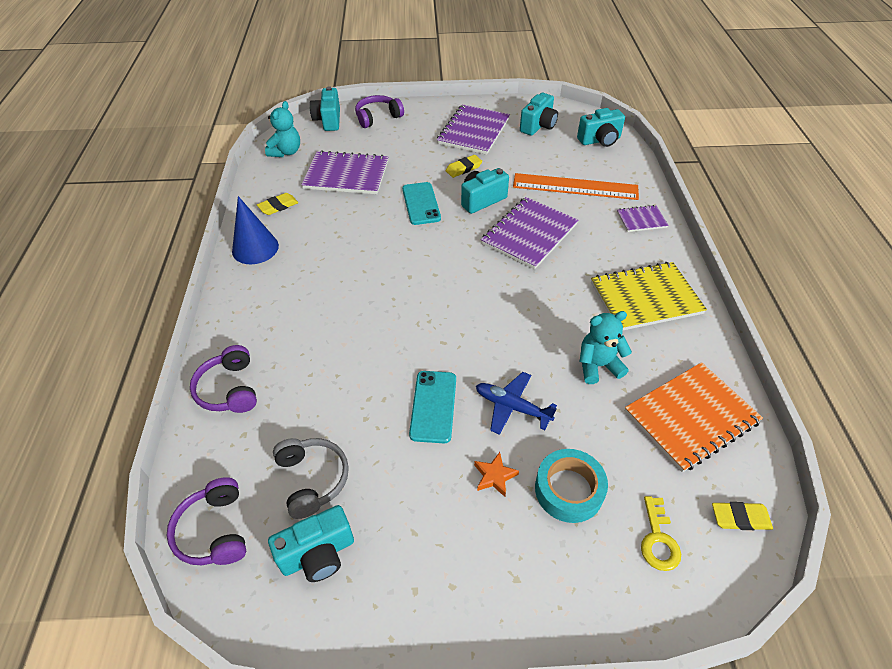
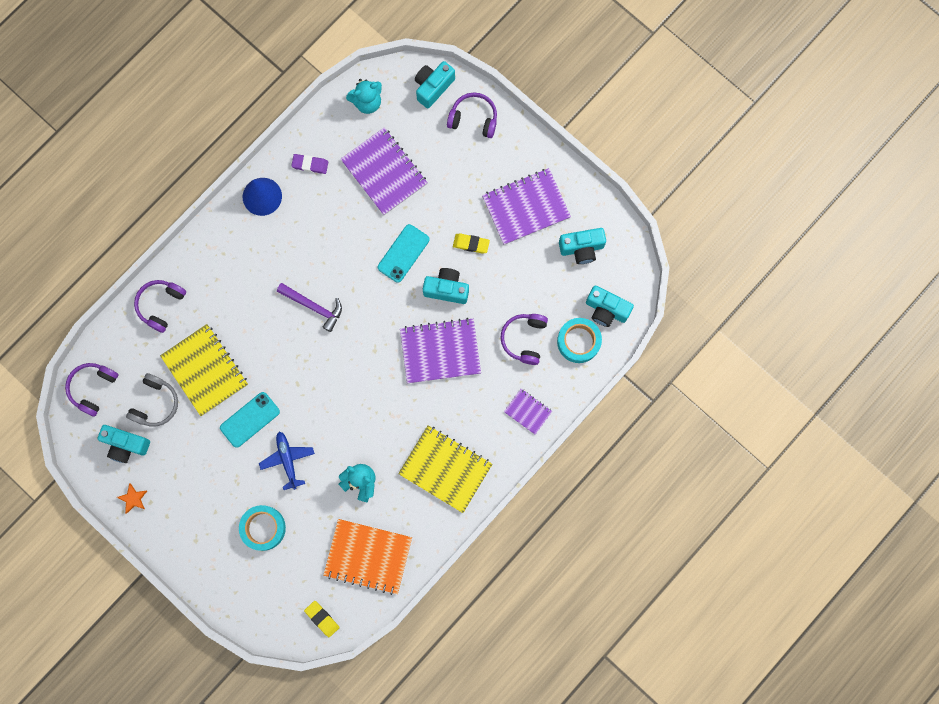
camera: 45 degrees right, 30 degrees up
yellow eraser [257,193,298,215] -> purple eraser [291,154,328,174]
orange star [474,452,519,497] -> orange star moved to [117,483,147,513]
orange ruler [513,173,639,200] -> purple headphones [500,314,548,365]
yellow key [641,496,681,571] -> none
none -> yellow notebook [160,324,248,416]
none -> purple hammer [277,283,342,332]
none -> turquoise tape [557,318,602,363]

